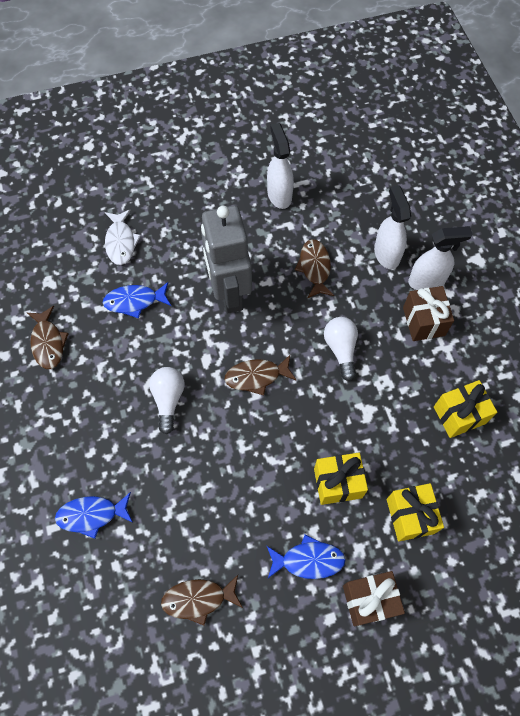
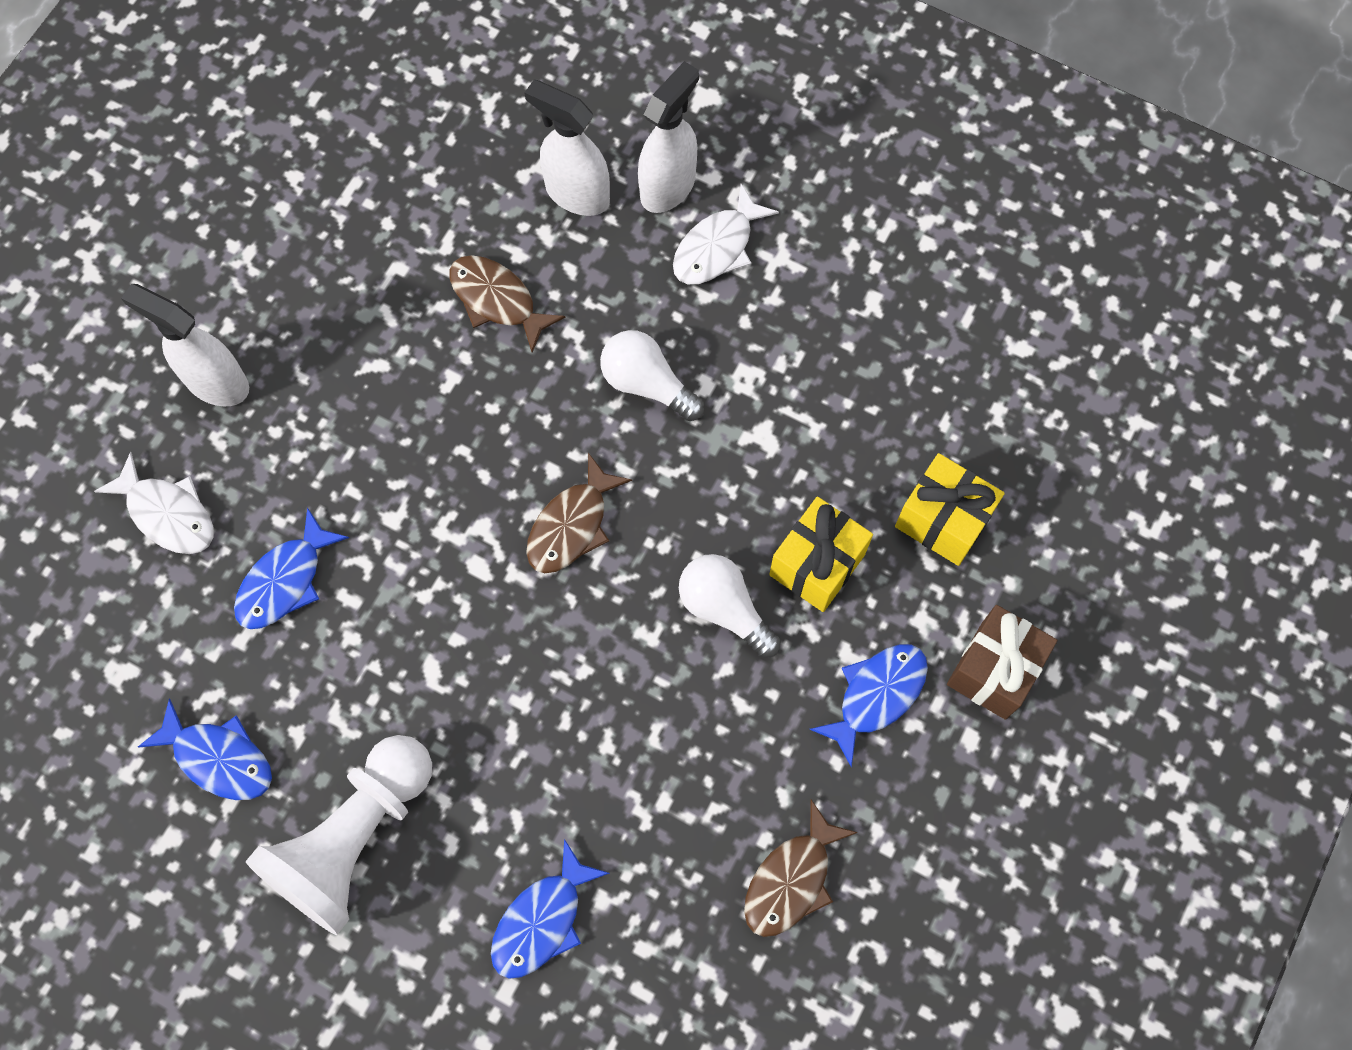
camera: 45 degrees left, 5 degrees up
brown fish [27,306,69,369] -> blue fish [138,699,272,800]
white light bulb [149,367,185,434] -> white light bulb moved to [679,554,781,658]
grey robot [201,206,252,313] -> none
white spray bottle [267,123,294,209] -> white spray bottle moved to [121,284,249,407]
brown gift [403,286,454,341] -> white fish [673,184,779,284]
yellow gift [434,380,497,438] -> none
none -> white pawn [246,735,432,935]

